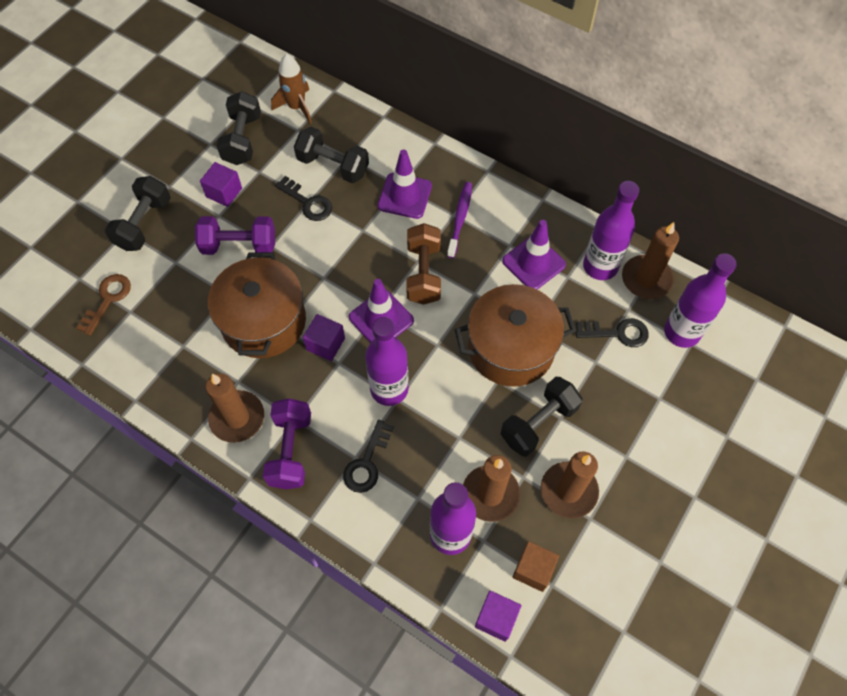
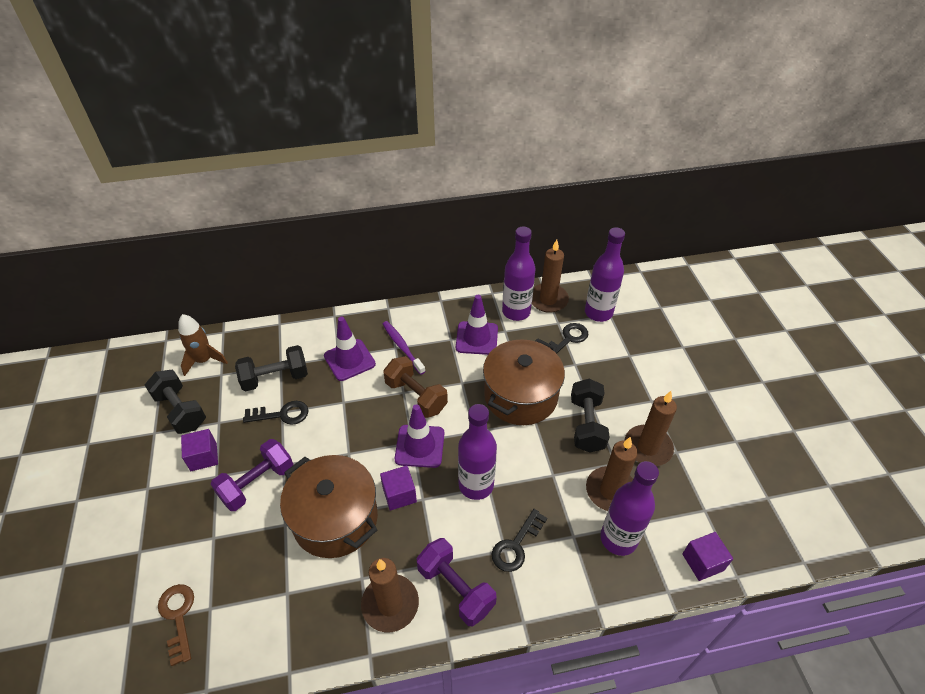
camera: 45 degrees left, 15 degrees down
black dumbbell [105,176,171,251] -> none
black key [343,420,394,493] -> black key turned 60 degrees clockwise [491,509,547,572]
brown cube [513,541,559,592] -> none

